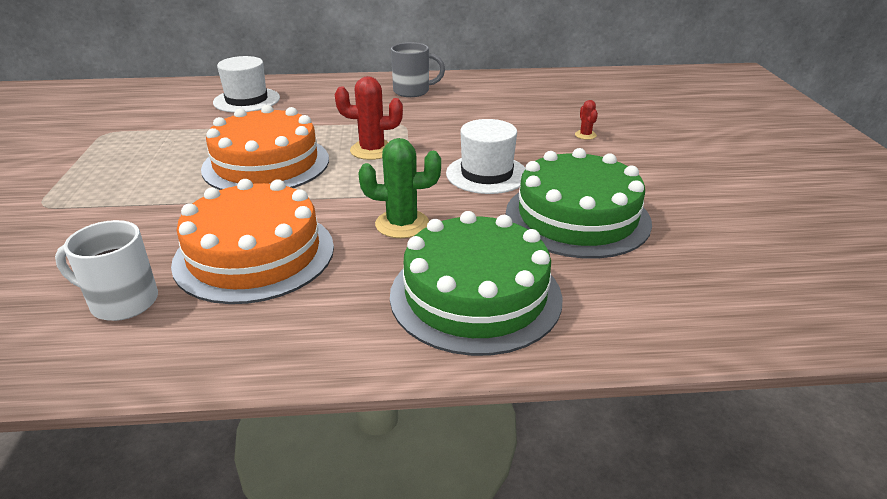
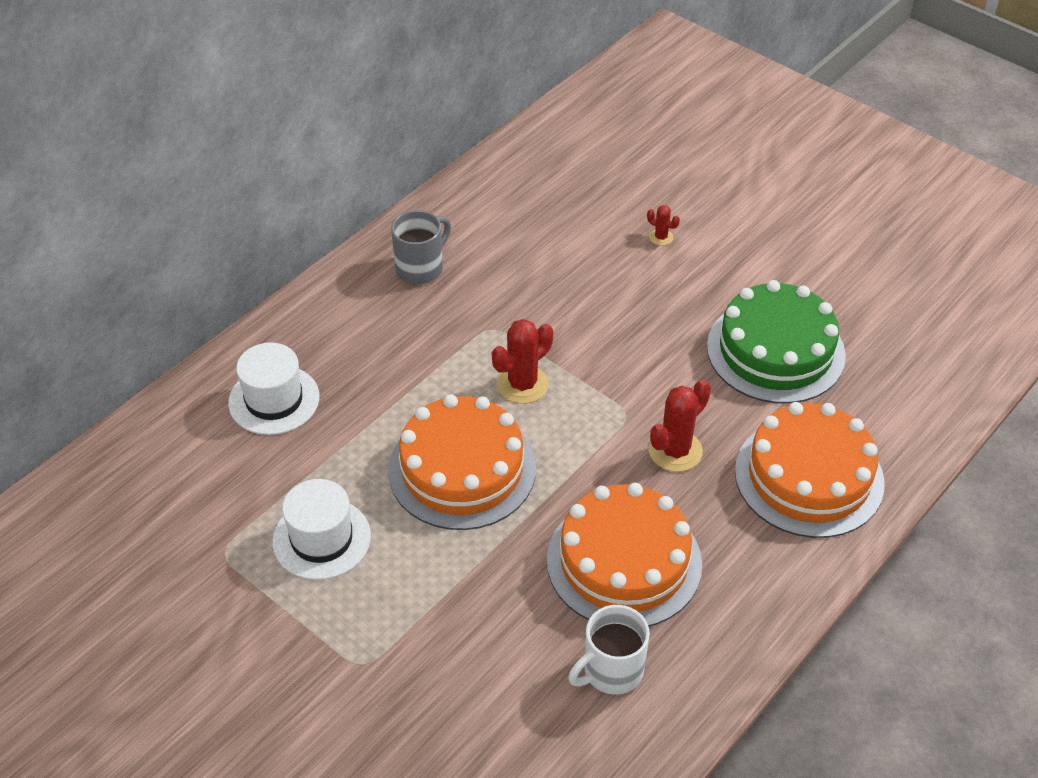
camera: 45 degrees left, 15 degrees up
green cactus [358,138,441,238] -> red cactus [649,380,711,472]
green cake [390,211,563,356] -> orange cake [735,402,885,538]
white hat [446,119,525,194] -> white hat moved to [272,479,371,580]

